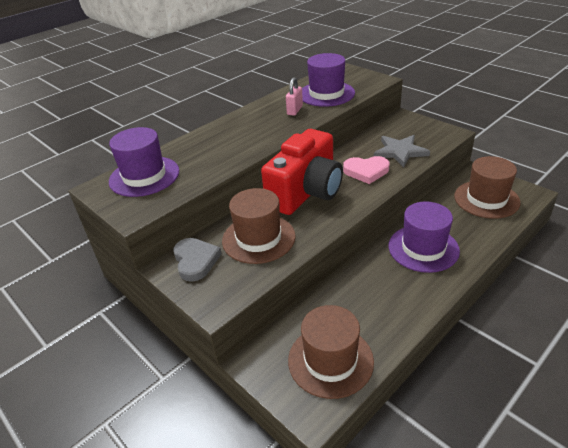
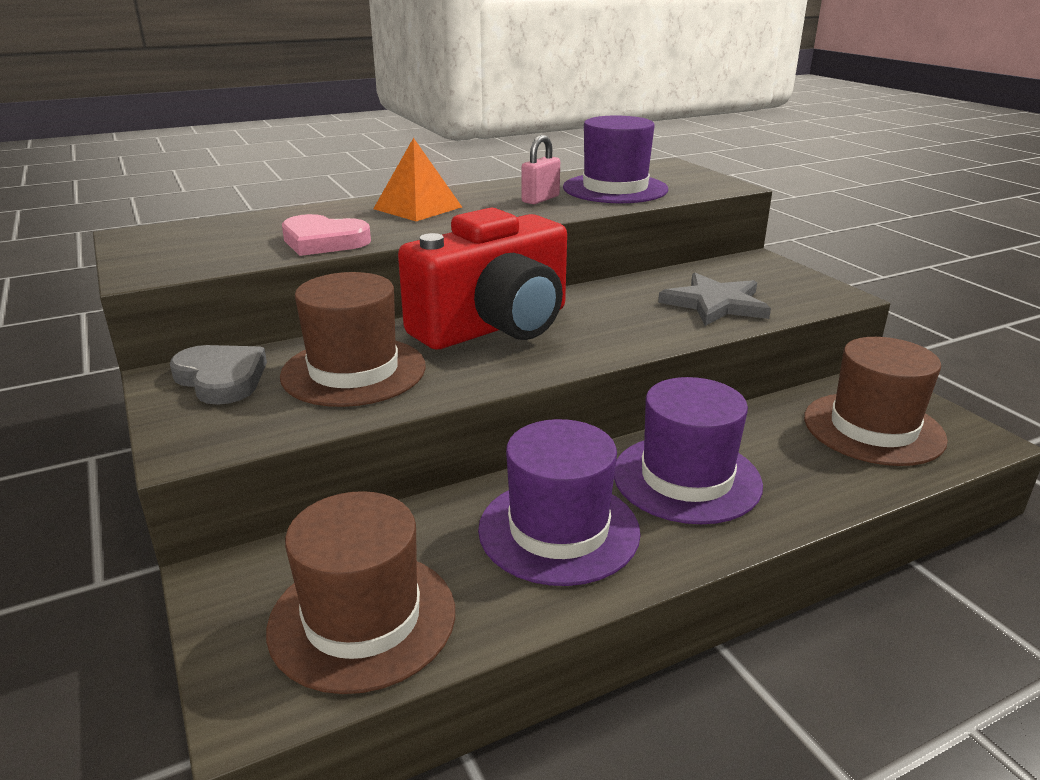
camera: 15 degrees right, 10 degrees down
purple hat [109,127,179,197] -> purple hat moved to [478,419,641,586]
grey heart [173,238,222,282] -> grey heart turned 45 degrees counterclockwise [170,345,267,405]
pink heart [343,156,390,184] -> pink heart moved to [282,214,371,256]
none -> orange pyramid [373,138,462,221]

